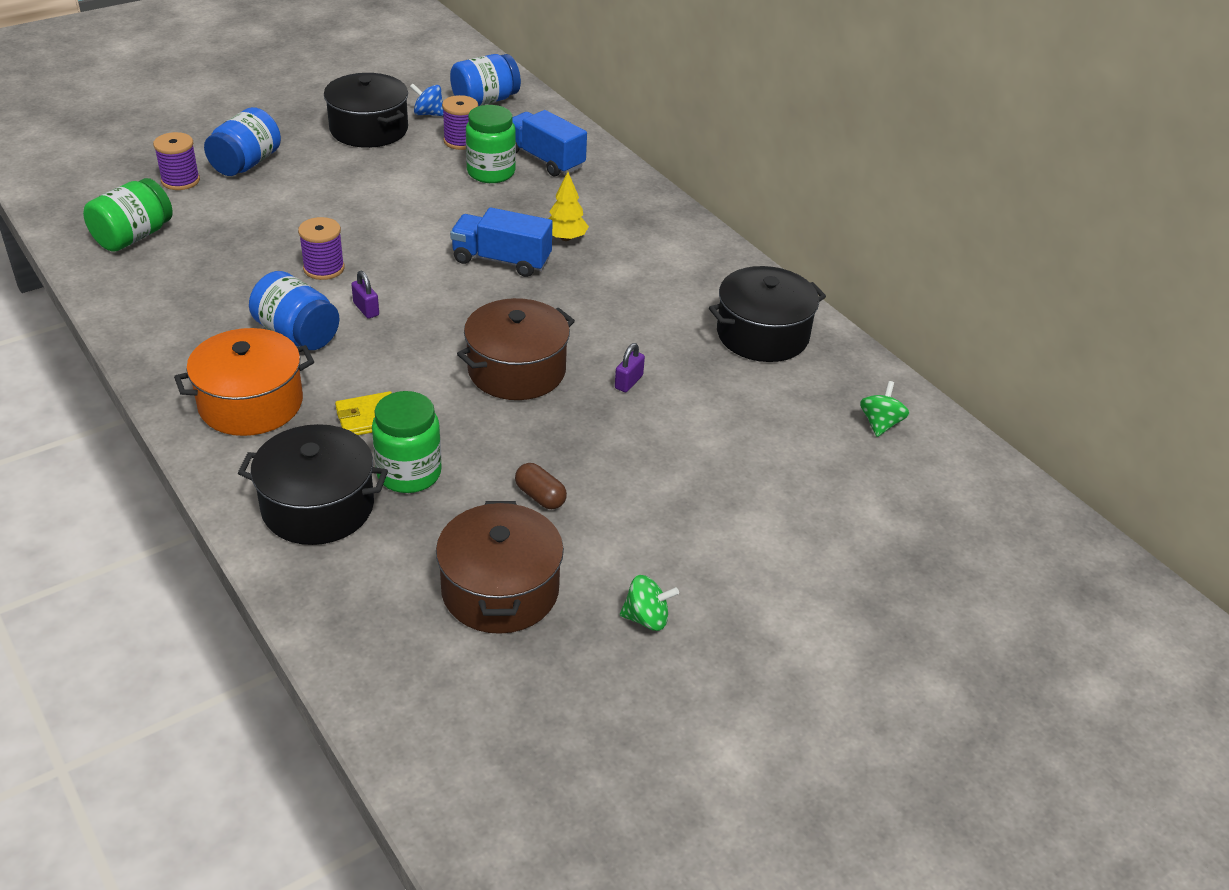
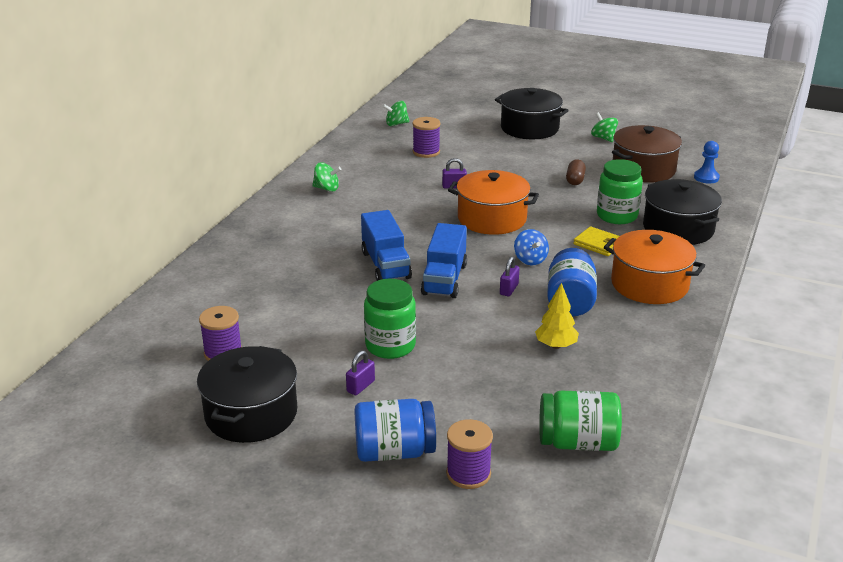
camera: 120 degrees left, 10 degrees down
purple spool [298,217,345,280] -> purple spool moved to [412,117,440,158]
blue spinning top [410,83,444,116] -> blue spinning top moved to [514,229,549,265]
blue jar [450,54,521,106] -> none
brown pot [457,298,575,400] -> orange pot [448,170,539,235]
green jar [466,105,516,183] -> green jar moved to [364,279,416,359]
blue truck [513,110,587,176] -> blue truck moved to [421,223,467,298]
yellow tree [548,172,589,241] -> yellow tree moved to [535,283,579,349]
black pot [709,266,826,362] -> black pot moved to [495,88,569,139]
none -> green spinning top [312,162,341,192]
none -> purple padlock [346,350,375,395]
none -> blue pawn [694,141,720,183]

